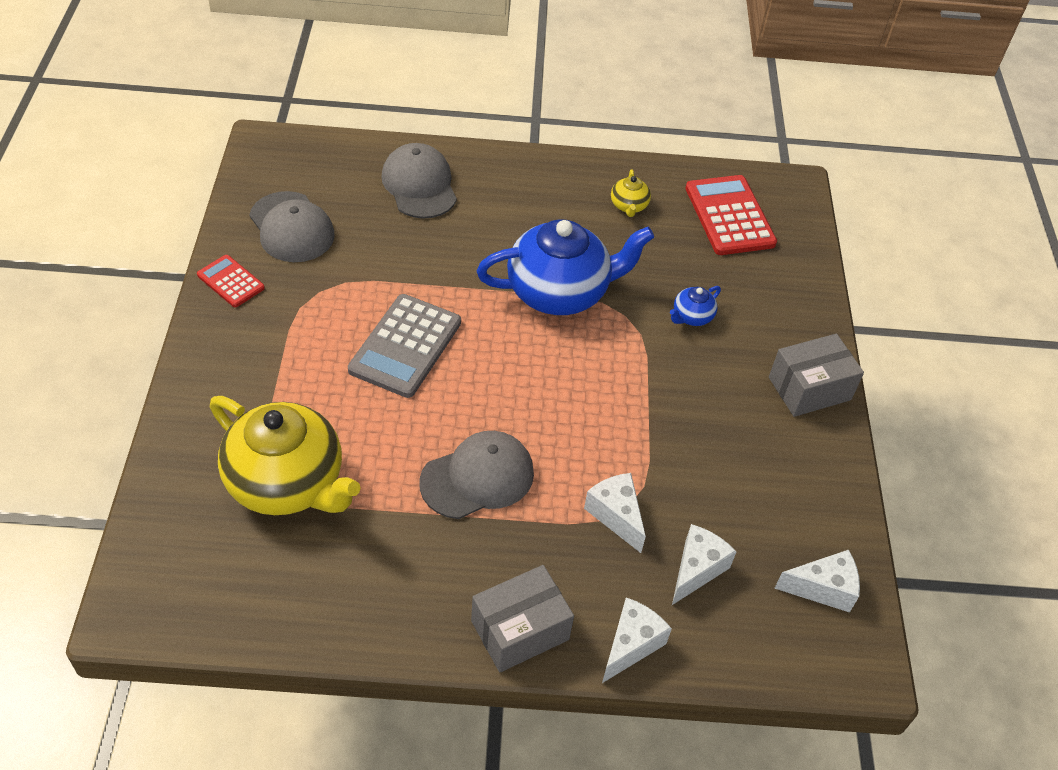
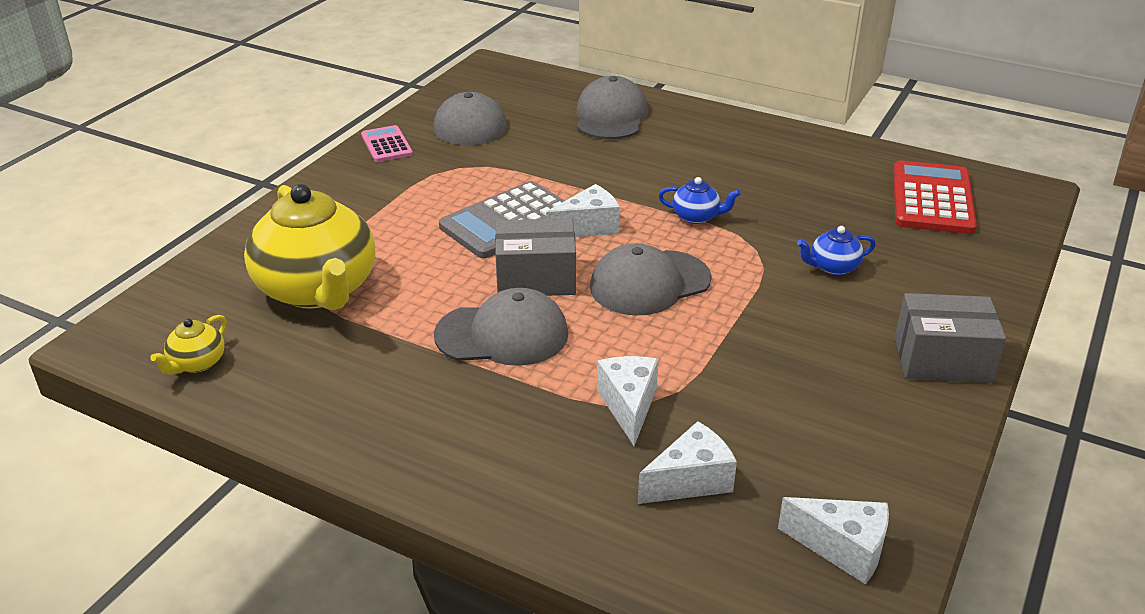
camera: 30 degrees right, 15 degrees down
red calculator [197,255,265,307] -> pink calculator [361,125,413,162]
grey box [471,565,574,672] -> grey box moved to [495,218,576,296]
blue teapot [477,219,654,315] -> blue teapot [659,177,740,224], size x0.42
white cheese [602,597,672,683] -> white cheese moved to [546,184,620,237]
yellow teapot [611,169,651,217] -> yellow teapot moved to [151,315,227,374]
none -> grey cap [590,243,712,316]

